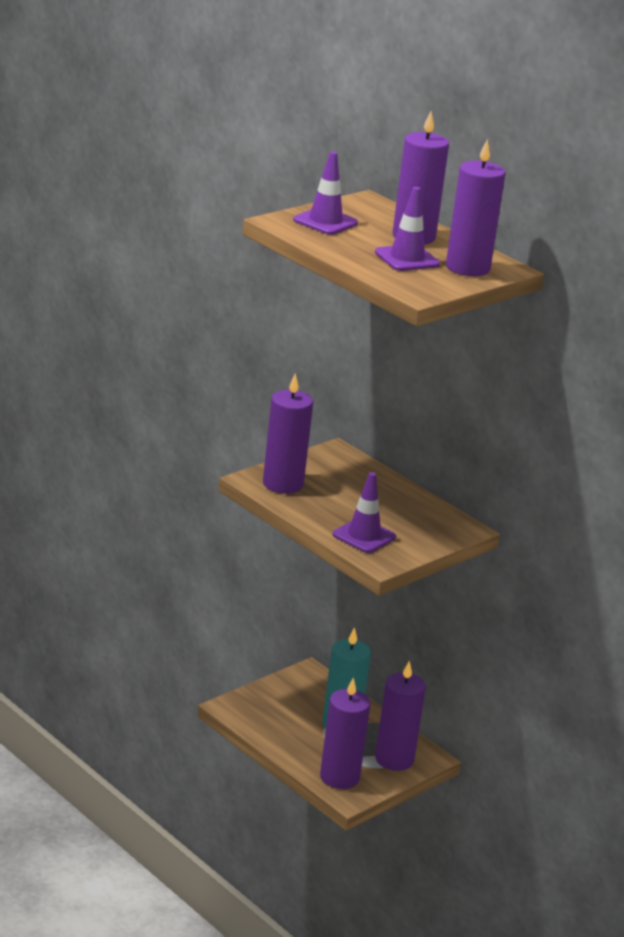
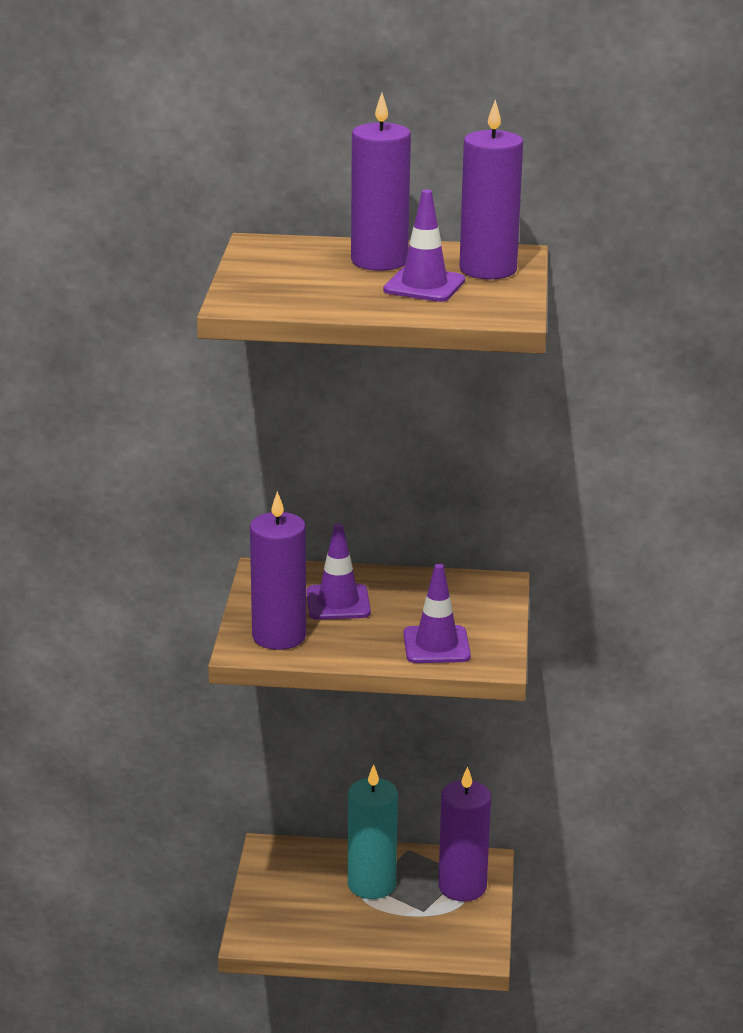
camera: 40 degrees left, 0 degrees up
purple traffic cone [293,151,358,235] -> purple traffic cone moved to [306,523,371,620]
purple candle [320,677,370,789] -> none

